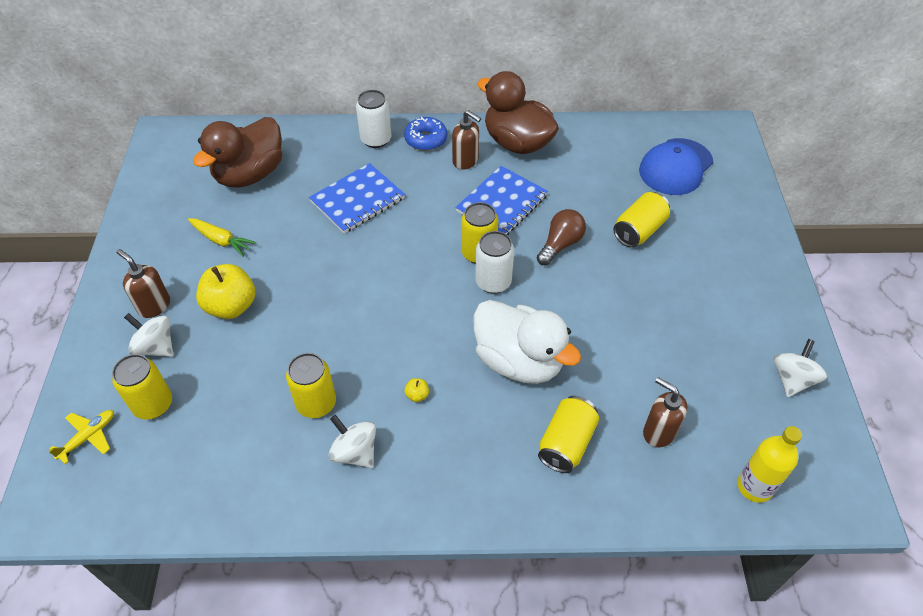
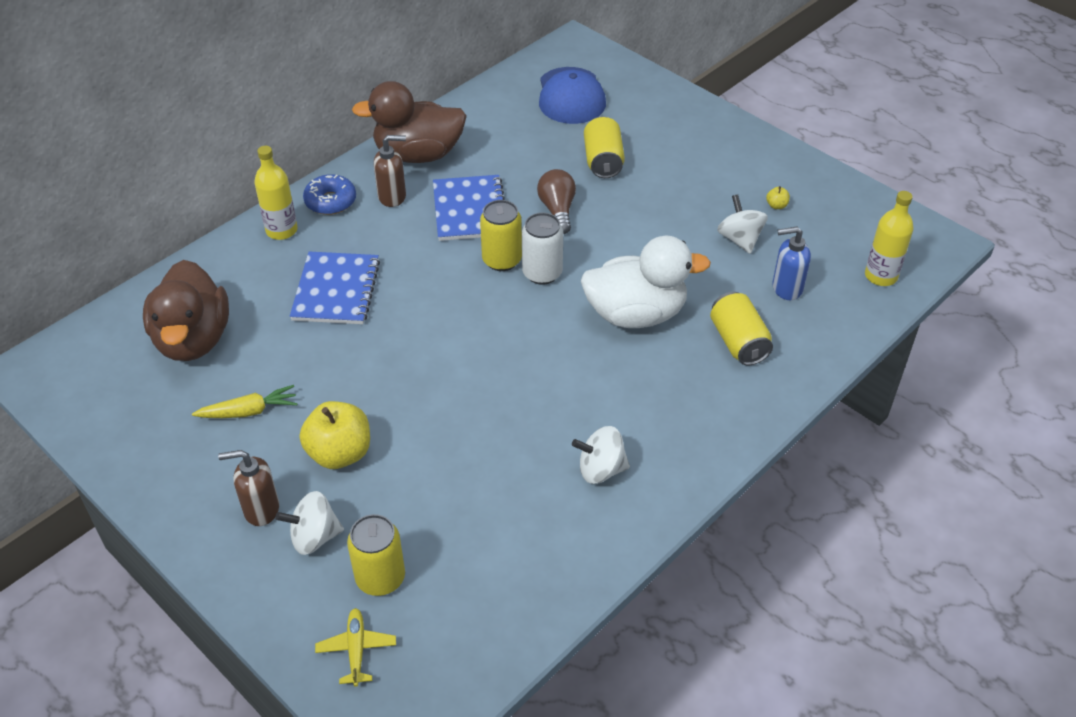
camera: 45 degrees left, 5 degrees down
yellow can [286,353,336,418] -> none
white can [356,90,391,148] -> yellow bottle [254,146,297,240]
yellow apple [404,378,429,402] -> yellow apple moved to [766,186,790,209]
brown soap dispenser [643,377,687,447] -> blue soap dispenser [772,227,811,300]
white spinning top [774,339,827,397] -> white spinning top moved to [717,194,768,254]

